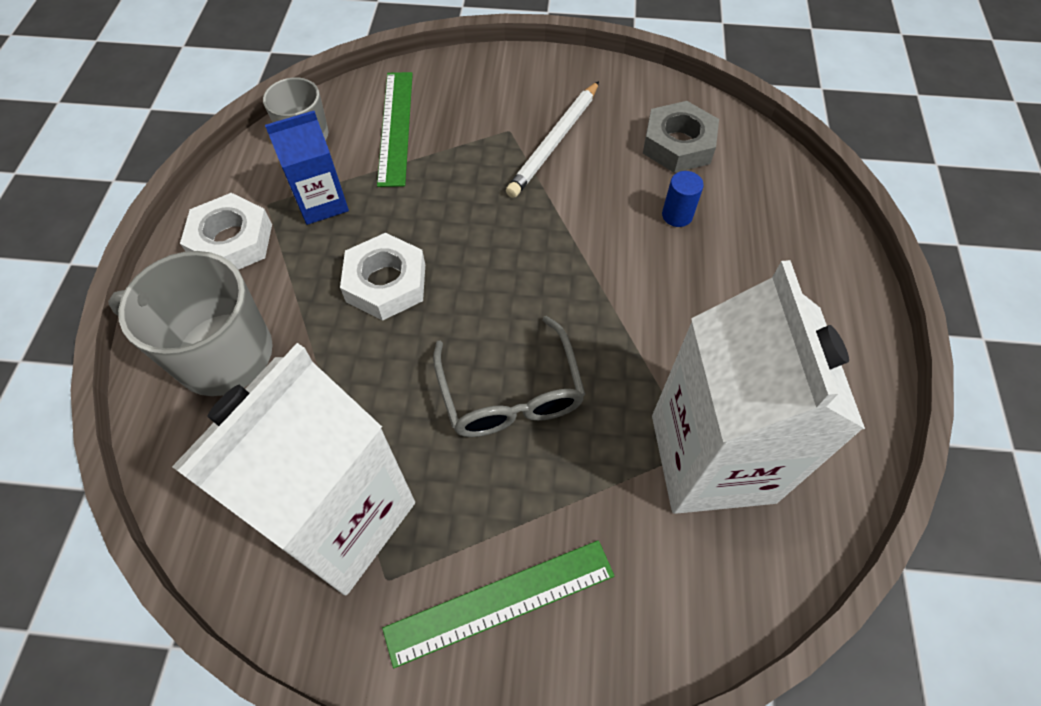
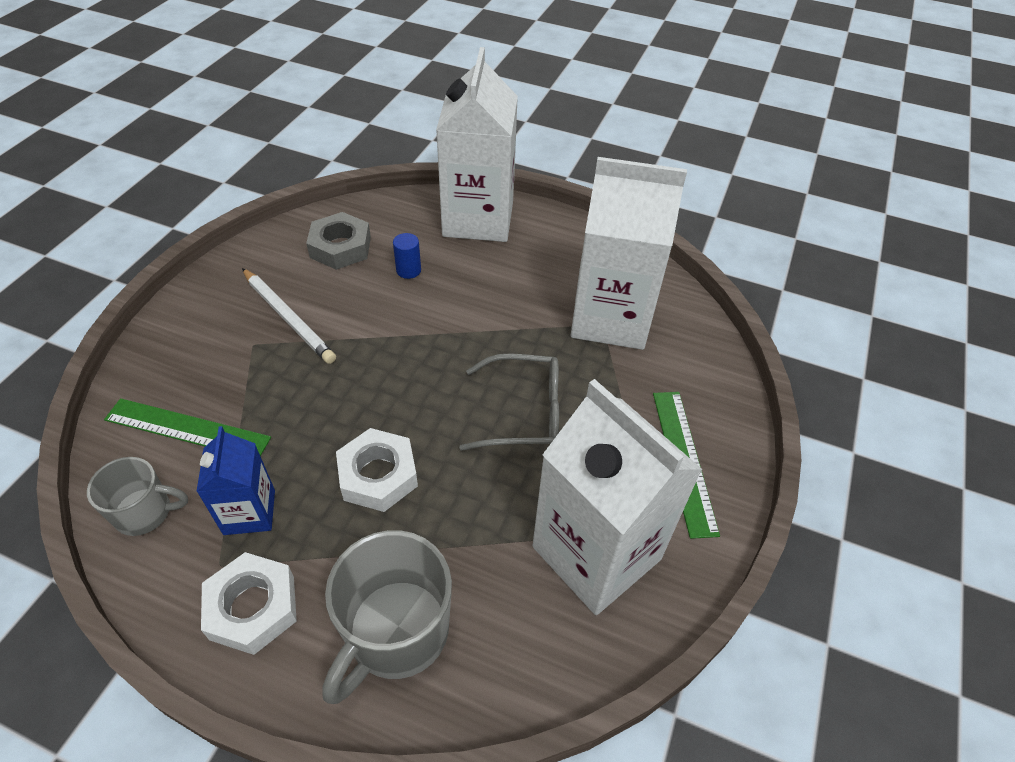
camera: 75 degrees left, 10 degrees down
none -> white carton [436,47,518,242]

